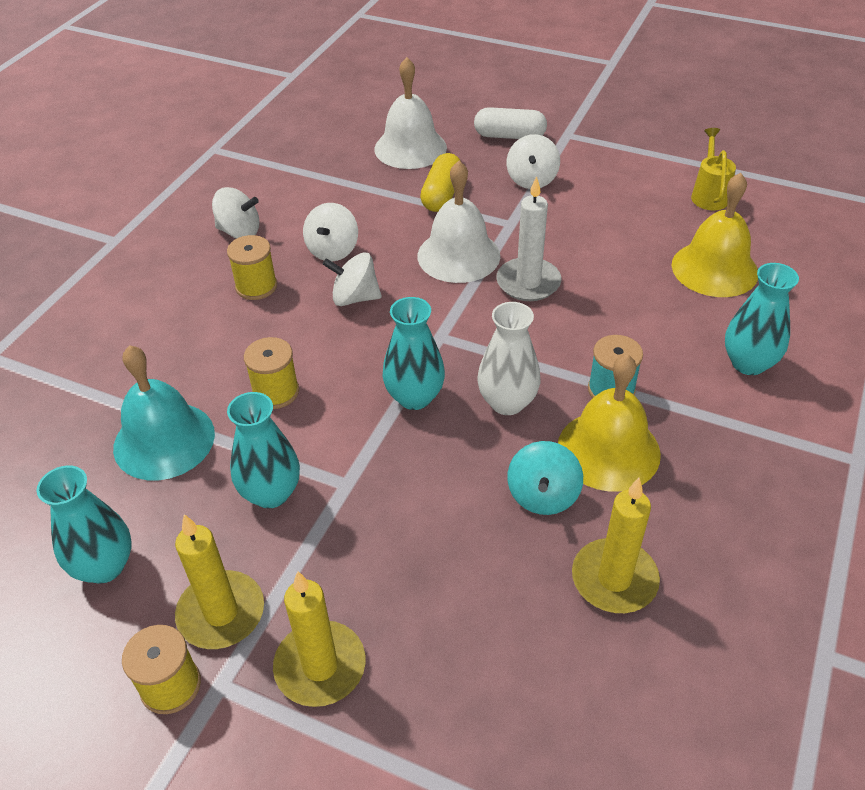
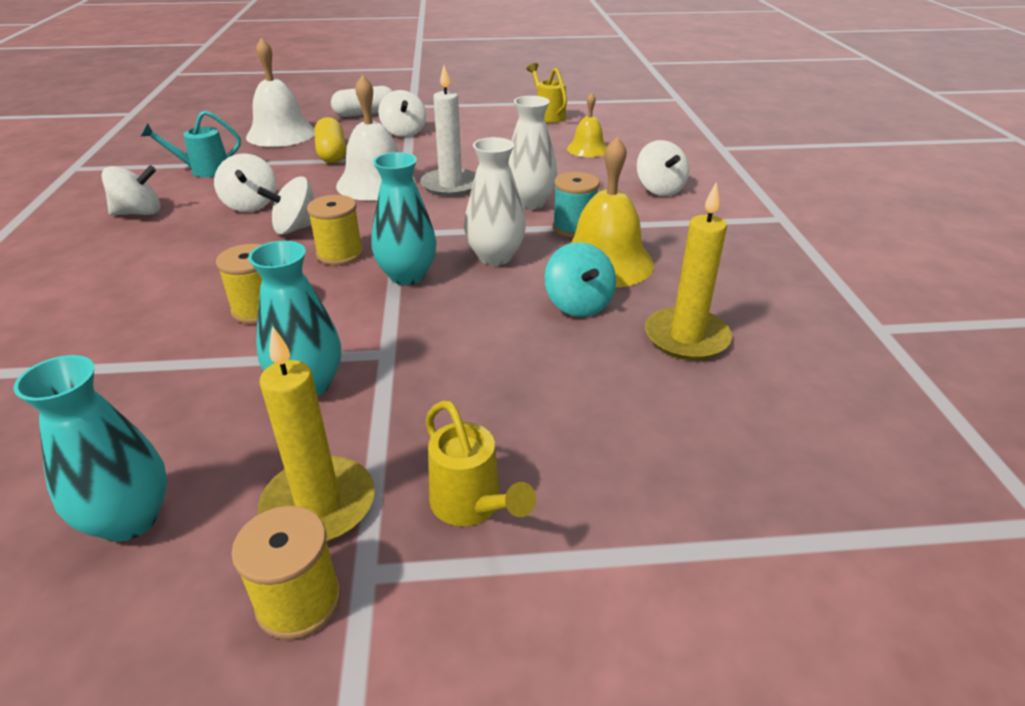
camera: 30 degrees left, 10 degrees down
turquoise bell [113,345,215,480] -> none
yellow spool [227,235,277,300] -> yellow spool moved to [307,195,363,265]
yellow candle [273,571,366,707] -> yellow watering can [425,400,536,526]
yellow bell [672,173,758,297] -> yellow bell [567,92,607,157], size x0.59
turquoise vase [725,263,799,375] -> white spinning top [636,140,689,196]
none -> turquoise watering can [140,110,241,177]
none -> white vase [508,96,557,210]

